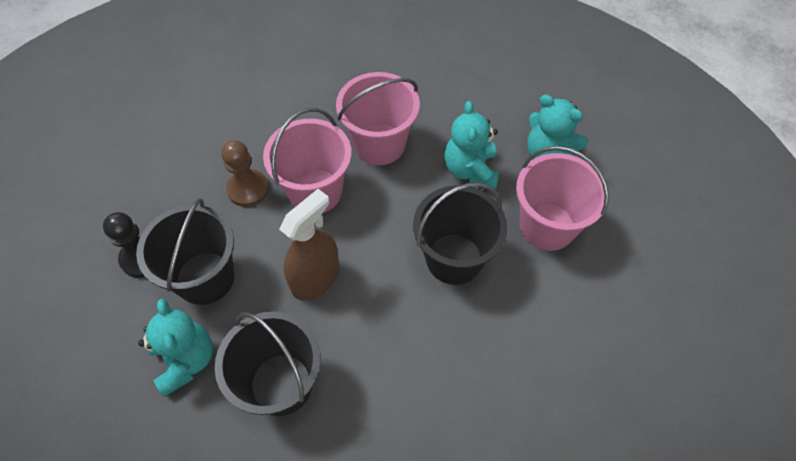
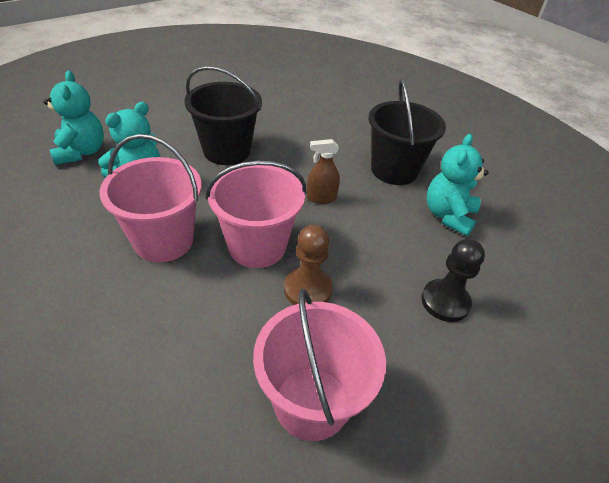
camera: 140 degrees left, 15 degrees down
black bucket [136,198,234,305] -> none
brown spray bottle [279,189,339,301] -> brown spray bottle [307,139,340,204], size x0.60
pink bucket [516,146,609,251] -> pink bucket moved to [253,289,386,441]

